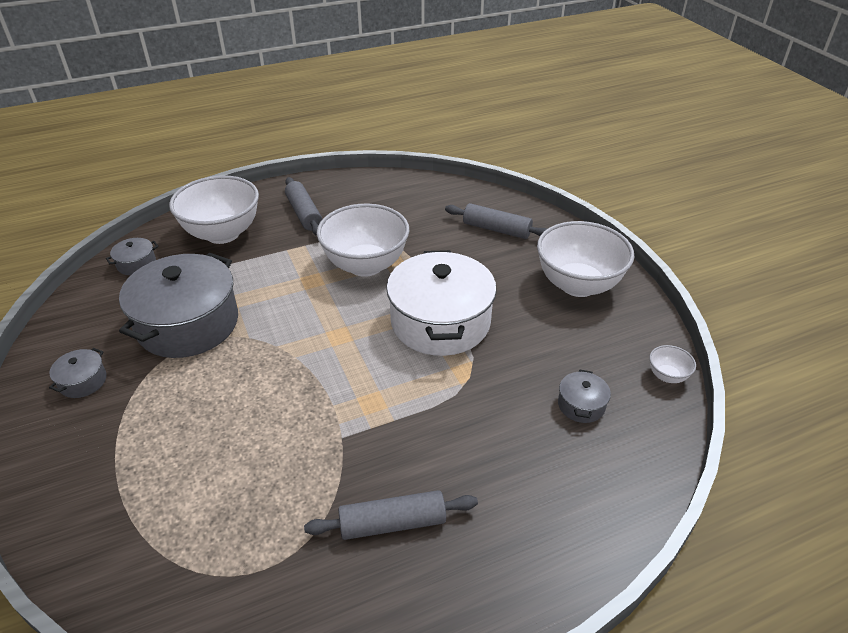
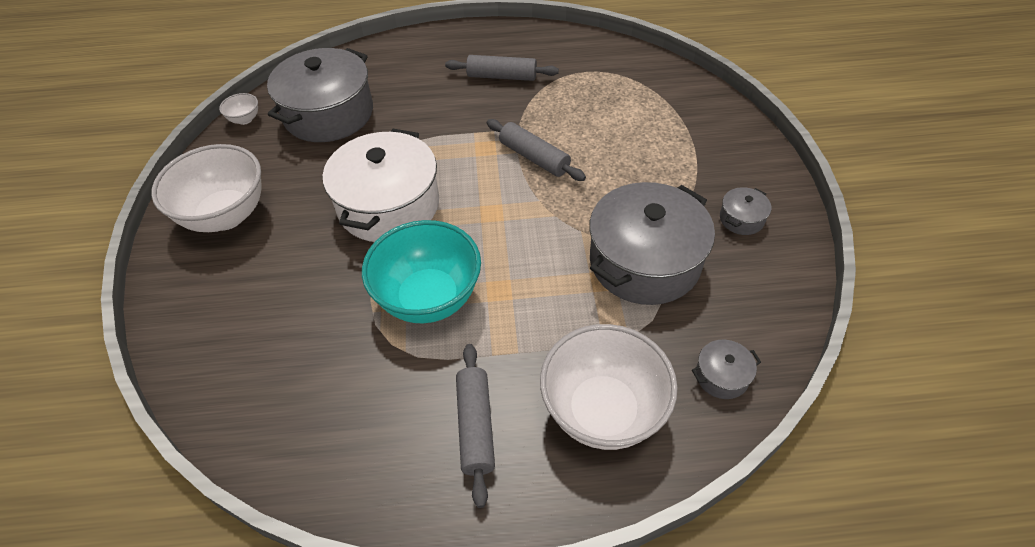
camera: 160 degrees left, 10 degrees up
white bowl [317,204,409,277] -> turquoise bowl [362,220,481,323]
grey rolling pin [445,203,547,239] -> grey rolling pin moved to [487,119,586,181]
grey pot [558,370,611,423] -> grey pot [267,48,373,142], size x2.39

